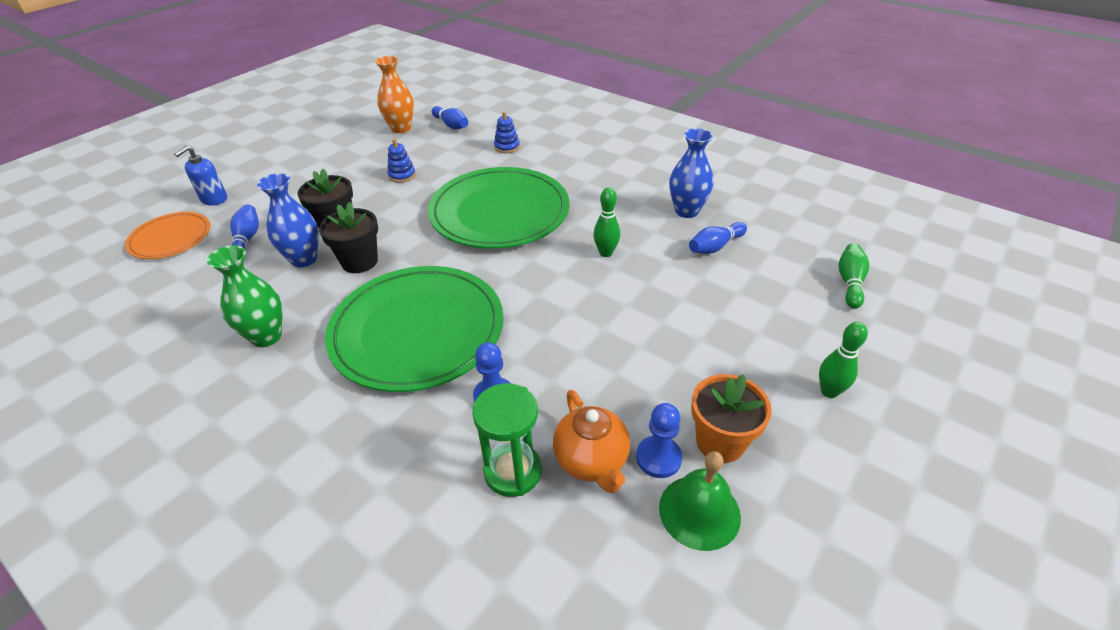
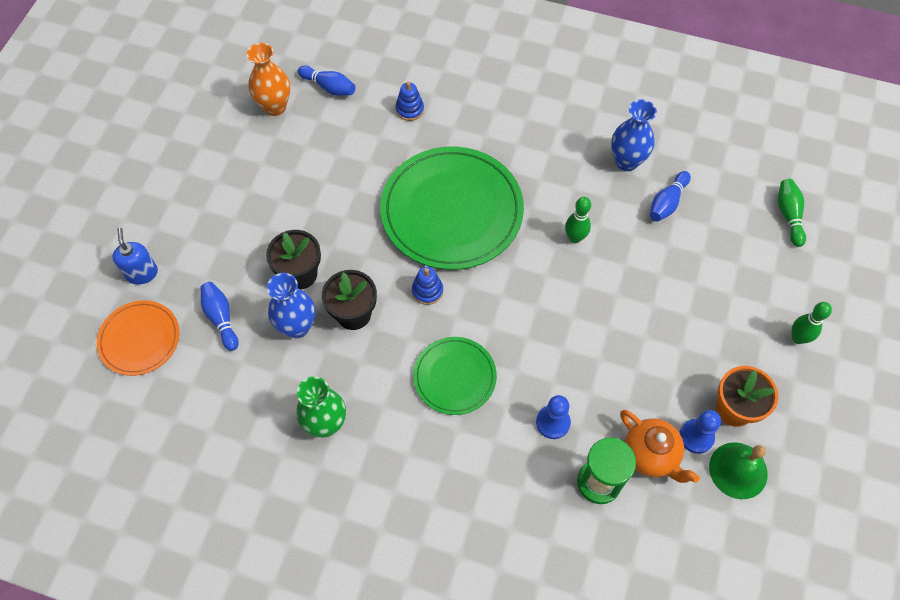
camera: 20 degrees left, 20 degrees up
blue soap dispenser [174,146,227,206] -> blue soap dispenser turned 150 degrees clockwise [112,228,158,285]
green plate [325,266,504,392] -> green plate [413,337,497,415], size x0.53
blue stacking toy [387,139,416,183] -> blue stacking toy moved to [412,266,443,305]

